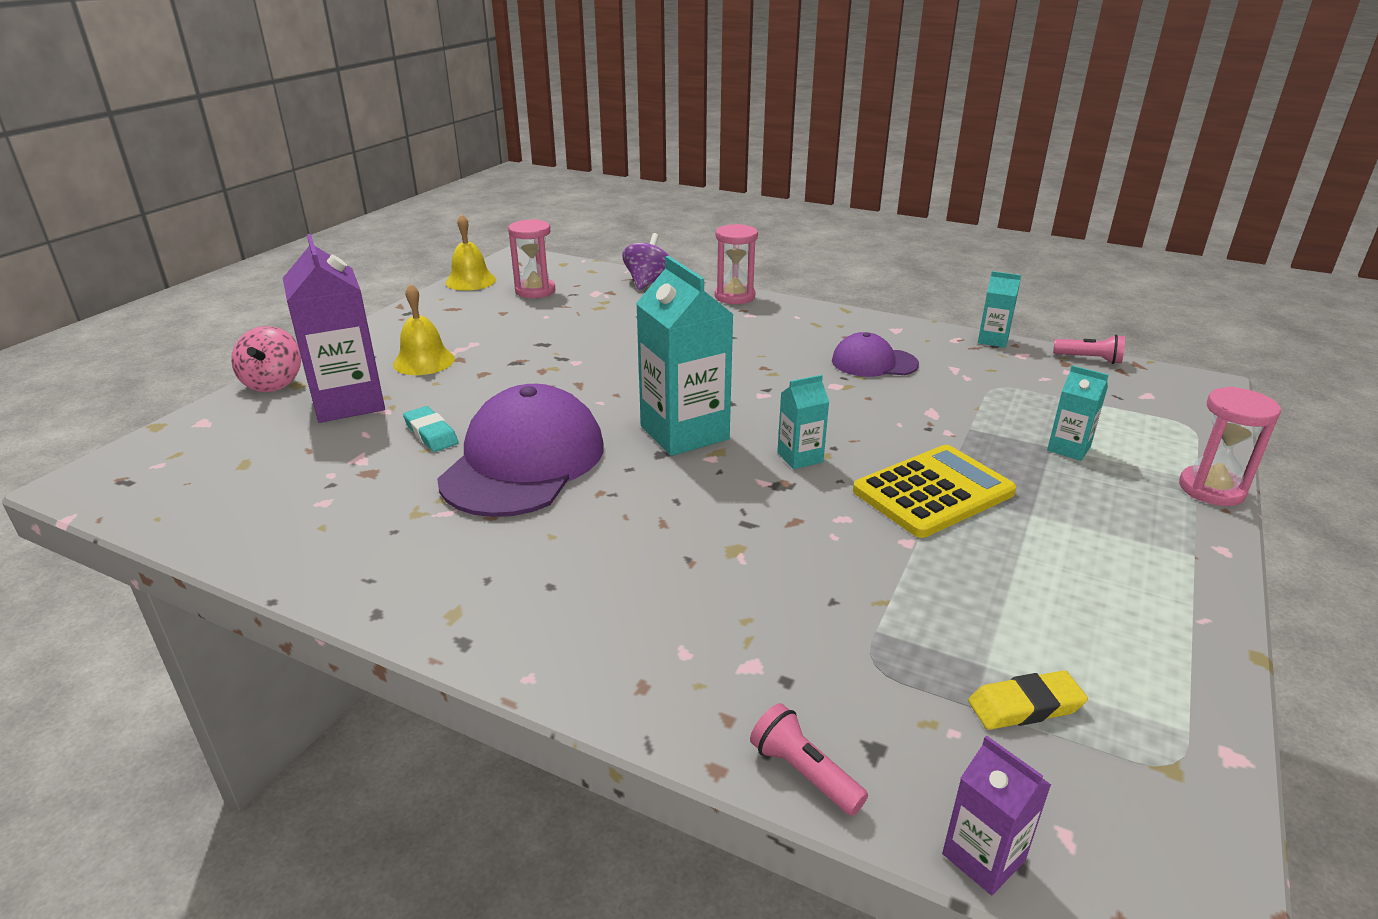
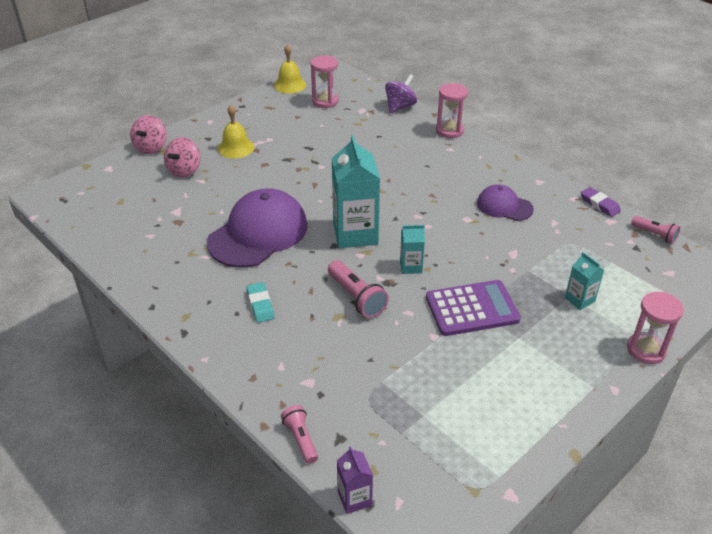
camera: 20 degrees right, 10 degrees up
purple carton [283,234,385,423] -> pink spinning top [164,137,200,178]
turquoise eraser [403,406,459,452] -> turquoise eraser moved to [246,282,274,323]
yellow calculator [853,445,1016,538] -> purple calculator [426,280,521,336]
yellow eraser [968,670,1088,730] -> none
turquoise carton [978,271,1021,348] -> purple eraser [581,187,621,217]
none -> pink flashlight [328,260,389,318]

